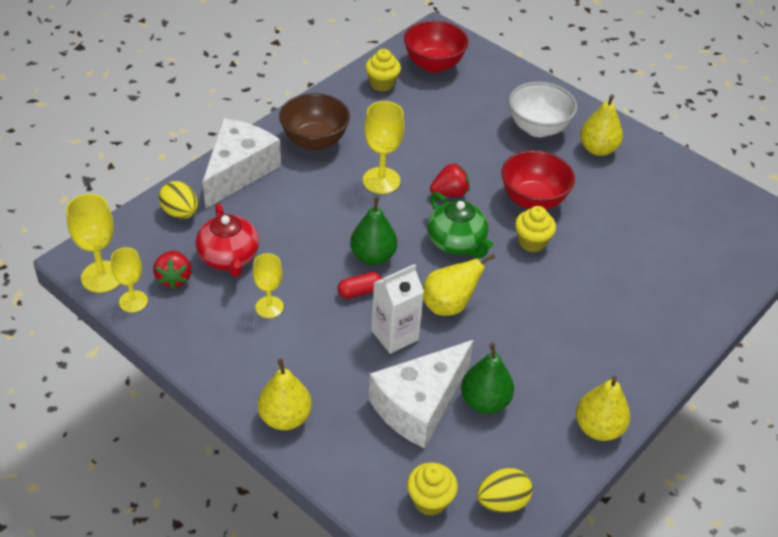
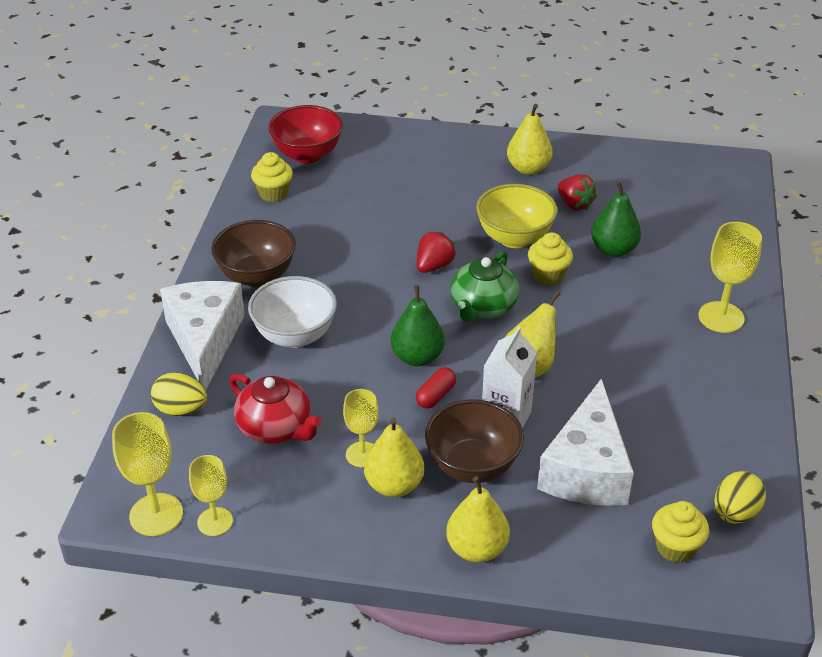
camera: 30 degrees left, 5 degrees down
red strawberry [153,250,192,289] -> red strawberry moved to [557,174,597,211]
yellow goblet [363,101,405,194] -> yellow goblet moved to [698,222,762,333]
green teapot [427,192,493,258] -> green teapot turned 90 degrees clockwise [450,250,519,323]
green pear [461,343,514,414] -> green pear moved to [591,181,641,257]
red bowl [501,150,575,210] -> yellow bowl [476,184,557,248]
white bowl [509,82,577,137] -> white bowl moved to [248,276,337,348]
yellow pear [576,376,630,441] -> yellow pear moved to [364,417,424,497]
none -> brown bowl [425,399,524,483]

